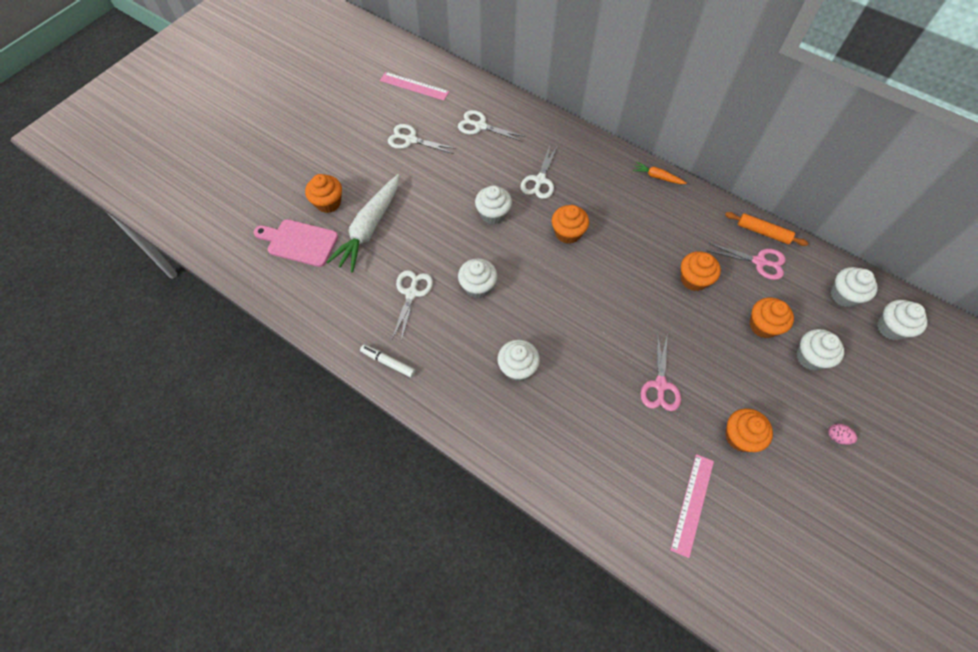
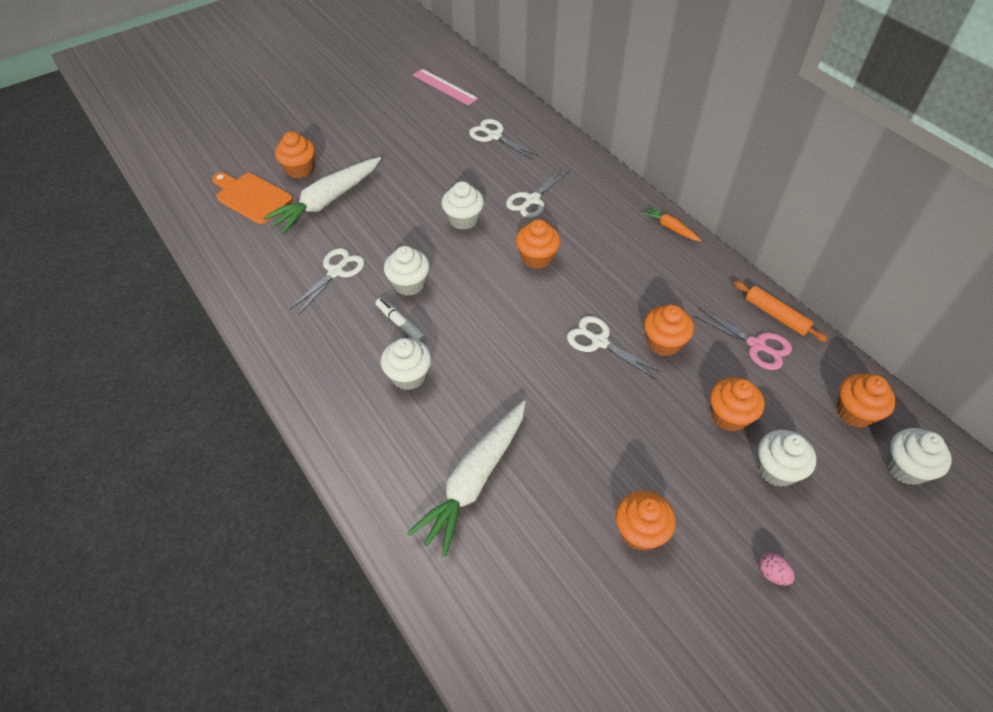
camera: 20 degrees right, 10 degrees down
pink cutting board [254,219,338,267] -> orange cutting board [212,172,293,224]
white marker [360,344,415,378] -> white marker moved to [376,298,426,343]
white scissors [388,124,457,154] -> white scissors moved to [567,316,662,379]
pink scissors [640,332,681,411] -> none
pink ruler [670,454,714,558] -> none
white cupcake [831,267,878,307] -> orange cupcake [837,374,896,428]
none -> white carrot [407,401,526,557]

